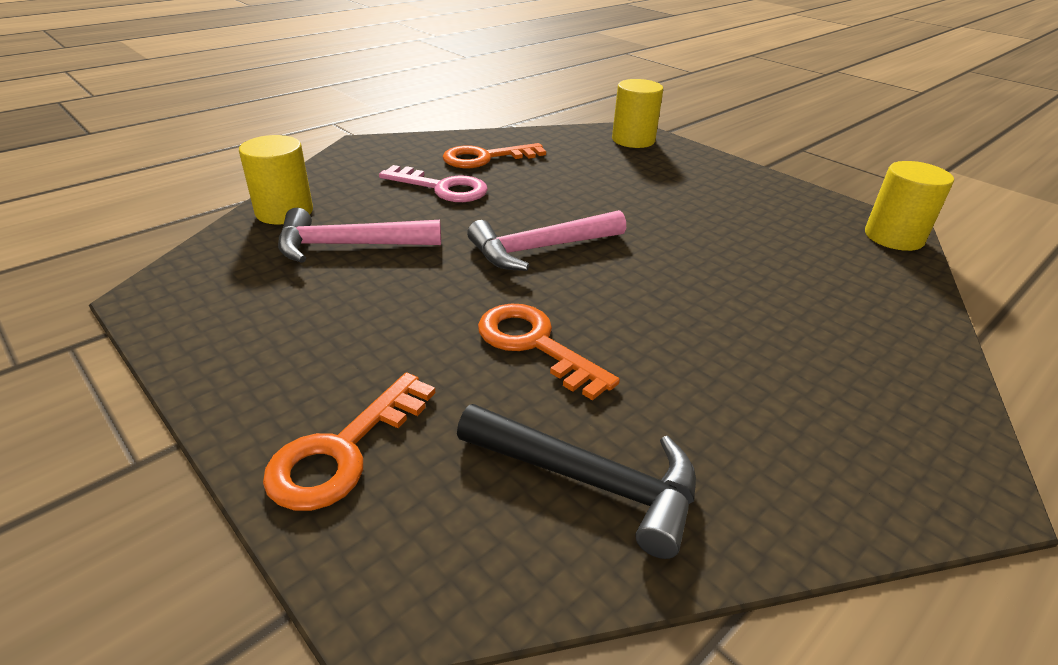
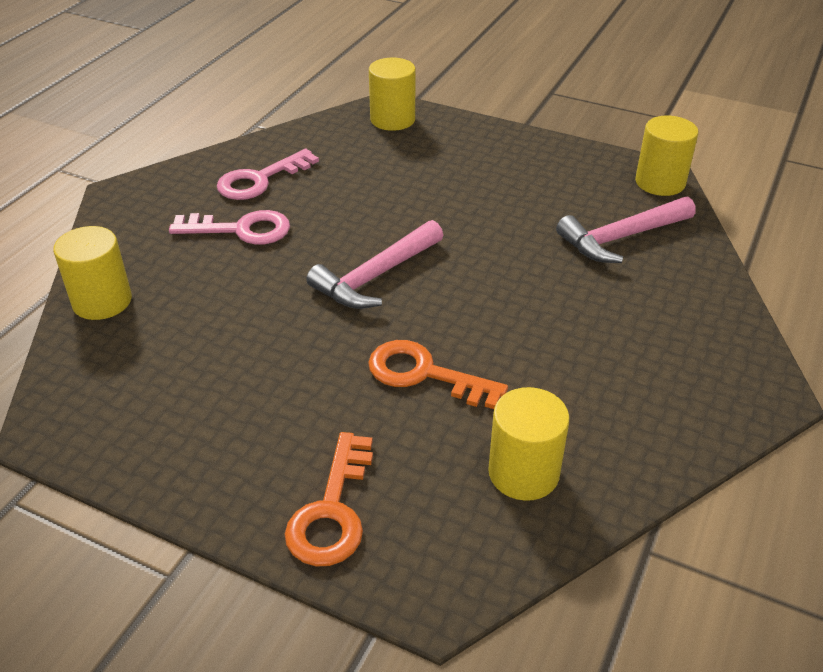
camera: 20 degrees left, 5 degrees up
pink hammer [278,208,441,263] -> pink hammer moved to [556,197,696,263]
orange key [443,143,546,168] -> pink key [217,149,319,200]
black hammer [457,404,696,559] -> yellow cylinder [488,387,570,501]

